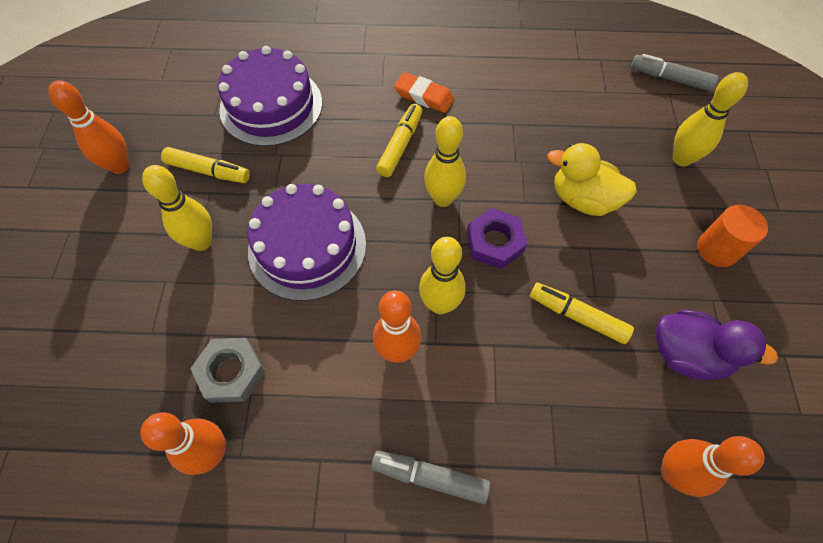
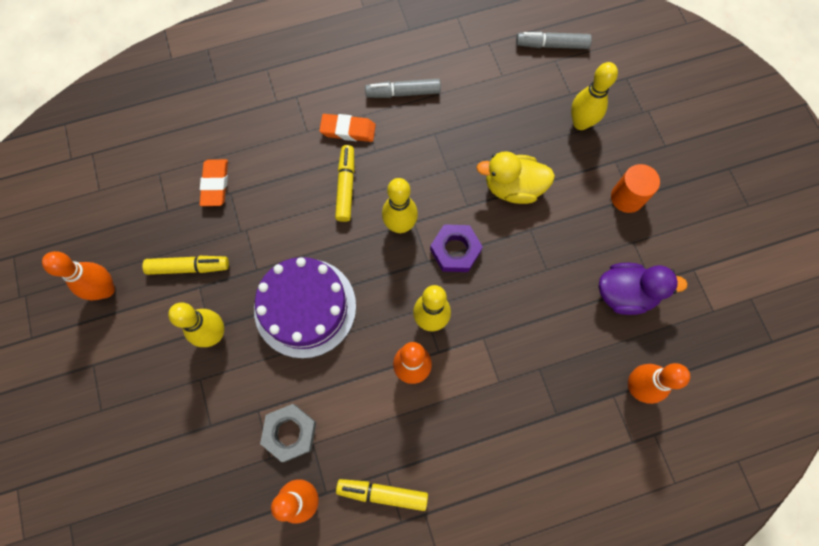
camera: 20 degrees left, 10 degrees up
purple cake [218,46,322,146] -> orange eraser [199,159,228,206]
grey marker [371,451,490,504] -> grey marker moved to [365,79,441,98]
yellow marker [530,283,634,344] -> yellow marker moved to [336,479,428,511]

